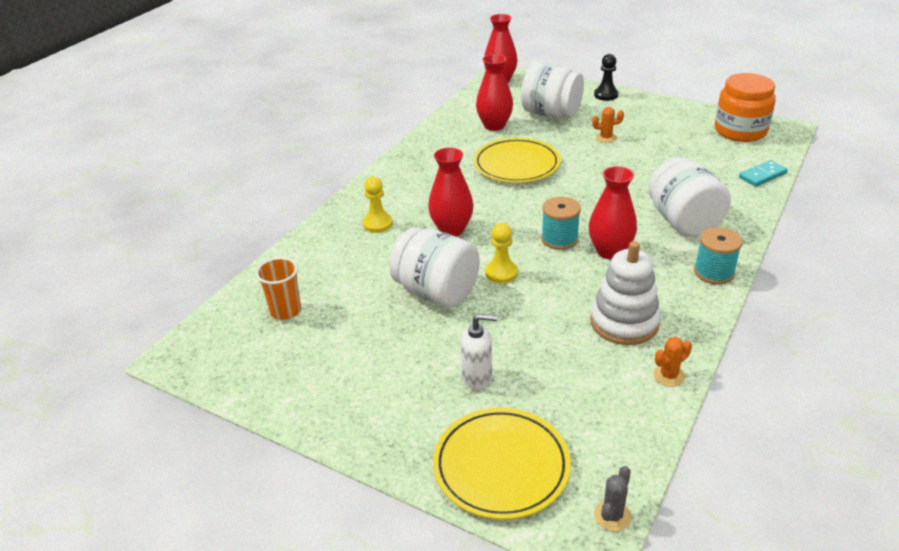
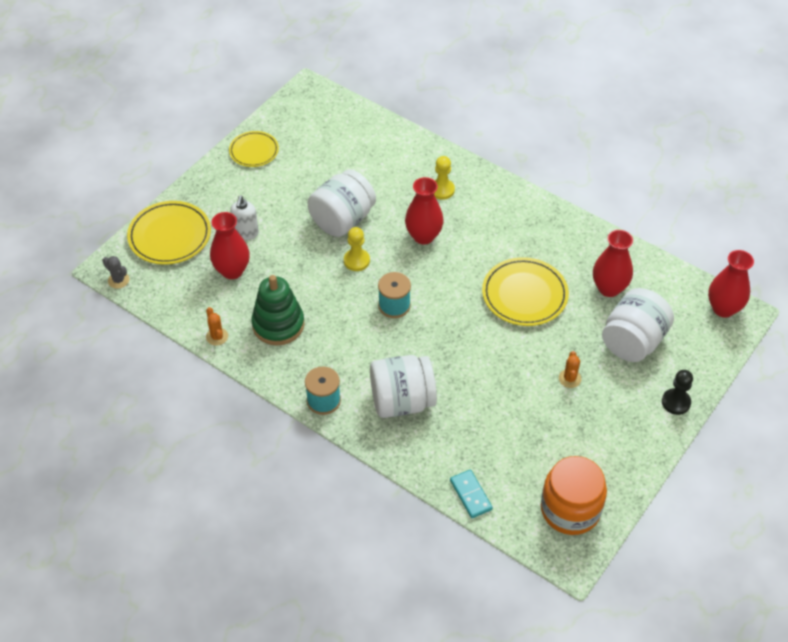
camera: 95 degrees right, 15 degrees up
orange cup [256,257,301,320] -> none
red vase [589,166,637,259] -> red vase moved to [210,212,250,279]
white stacking toy [590,241,661,345] -> green stacking toy [252,275,305,345]
none -> yellow plate [229,131,279,167]

